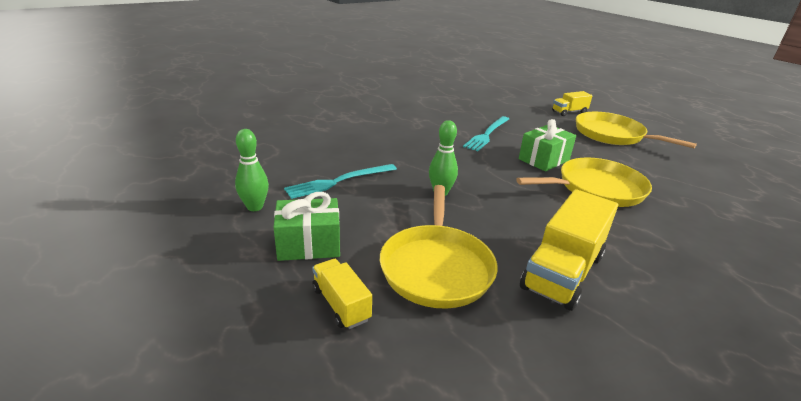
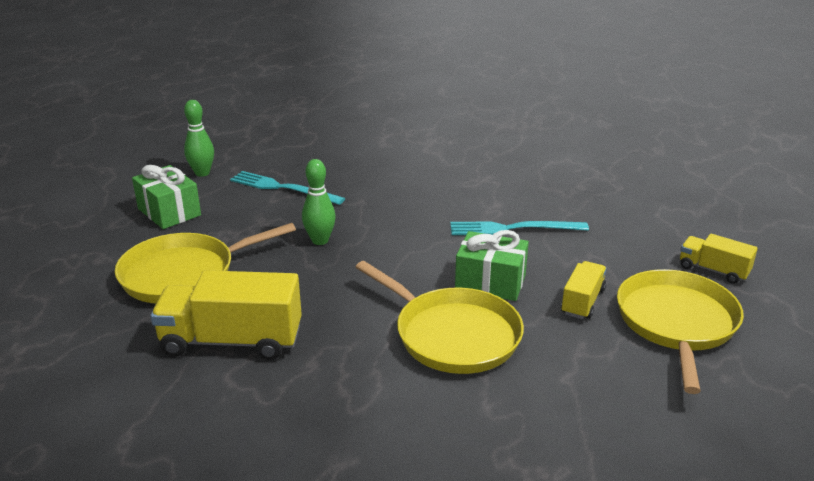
camera: 60 degrees right, 0 degrees up
yellow truck [312,259,372,329] -> yellow truck moved to [561,261,607,319]

